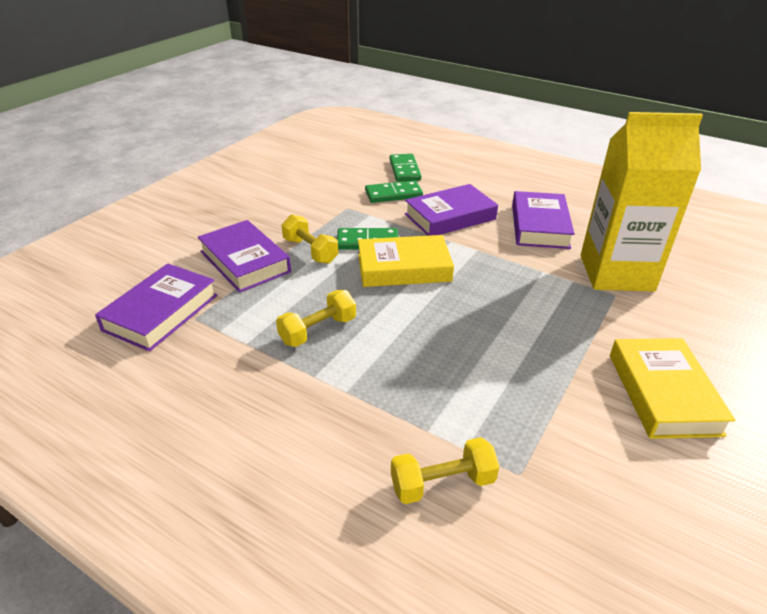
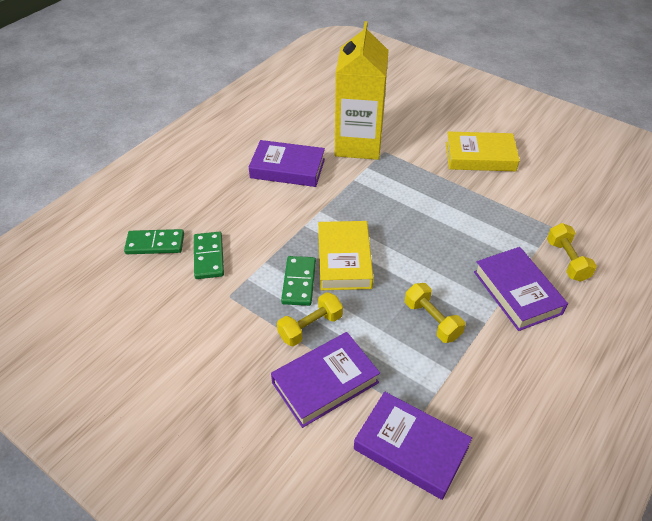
camera: 85 degrees left, 10 degrees up
purple book [405,184,498,236] -> purple book moved to [474,247,568,331]

